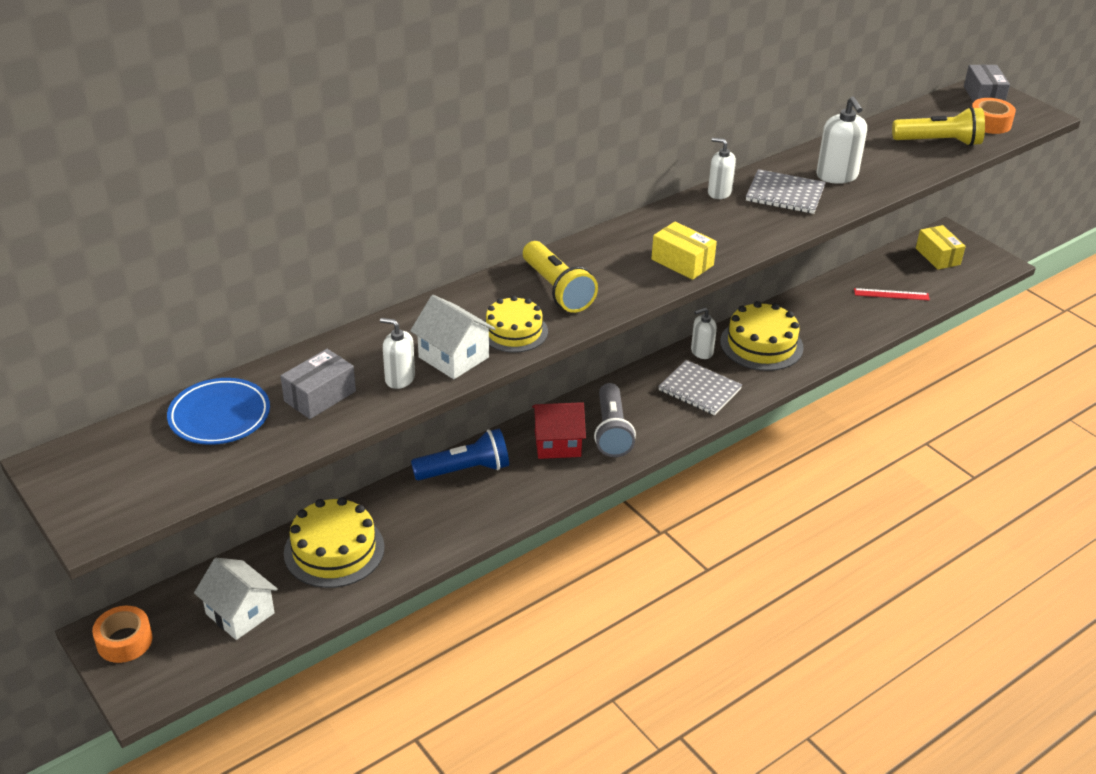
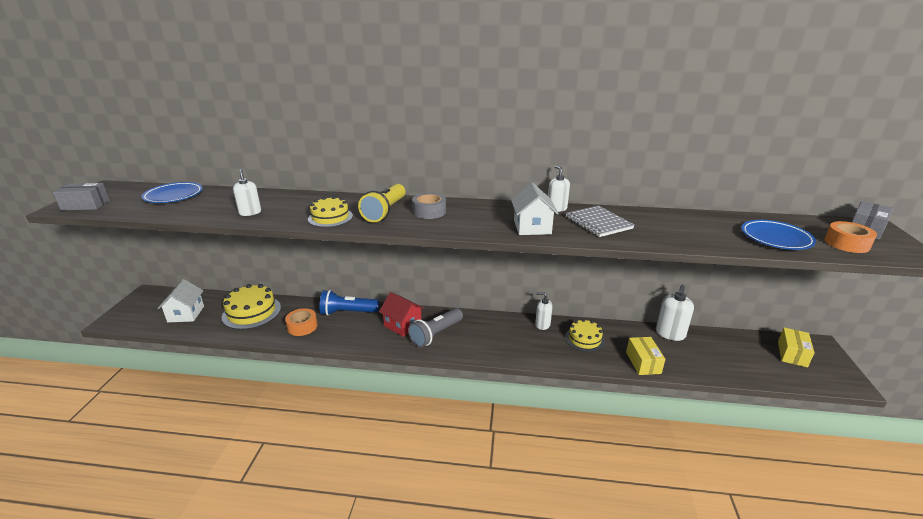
camera: 45 degrees right, 10 degrees down
orange tape [92,606,152,663] -> orange tape moved to [285,308,318,336]
grey box [281,349,356,419] -> grey box moved to [53,183,110,210]
white house [410,295,496,379] -> white house moved to [511,182,559,235]
blue flashlight [411,428,509,481] -> blue flashlight turned 150 degrees clockwise [319,290,379,316]
yellow box [651,222,717,280] -> yellow box moved to [626,337,665,375]
grey notebook [658,360,742,415] -> none
yellow cake [720,301,804,371] -> yellow cake [565,319,605,352], size x0.64
white soap dispenser [816,96,867,184] -> white soap dispenser moved to [656,285,694,341]
red ruler [854,288,930,300] -> none
yellow flashlight [892,107,985,146] -> blue plate [741,220,816,250]
none -> grey tape [412,193,446,219]

